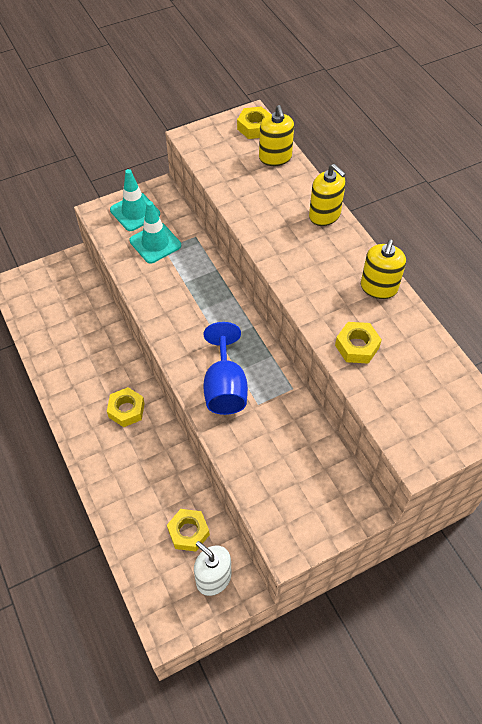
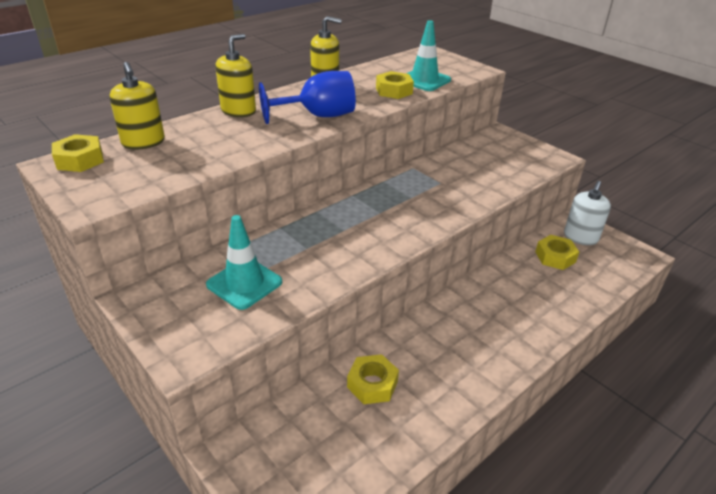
camera: 105 degrees left, 20 degrees down
yellow nut [107,387,145,427] -> yellow nut moved to [347,354,399,404]
turquoise traffic cone [110,169,160,231] -> turquoise traffic cone moved to [406,20,451,91]
blue goblet [203,322,248,415] -> blue goblet moved to [259,71,356,124]
yellow soap dispenser [259,105,294,166] -> yellow soap dispenser turned 90 degrees clockwise [110,62,165,150]

